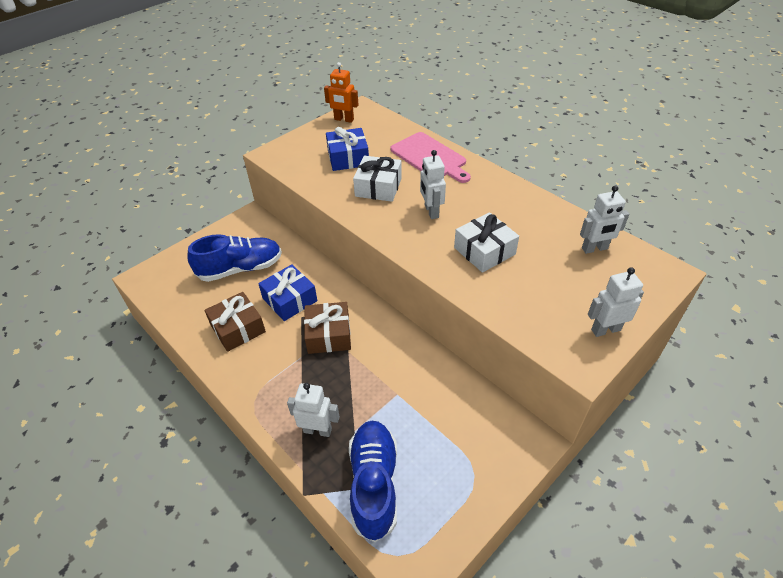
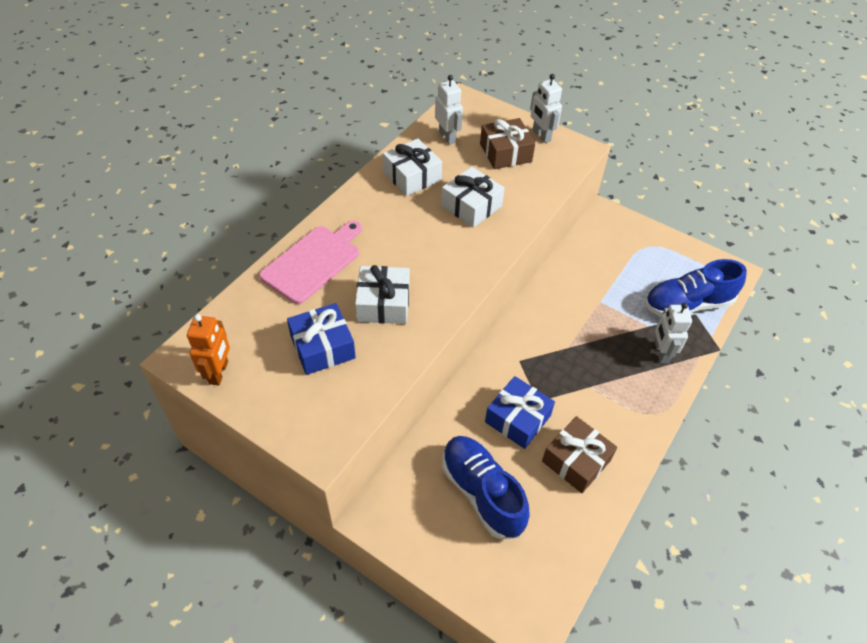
camera: 105 degrees left, 5 degrees up
brown gift [304,302,351,354] -> brown gift moved to [480,118,535,169]
white robot [420,150,446,219] -> none
none -> white gift [383,139,442,196]

